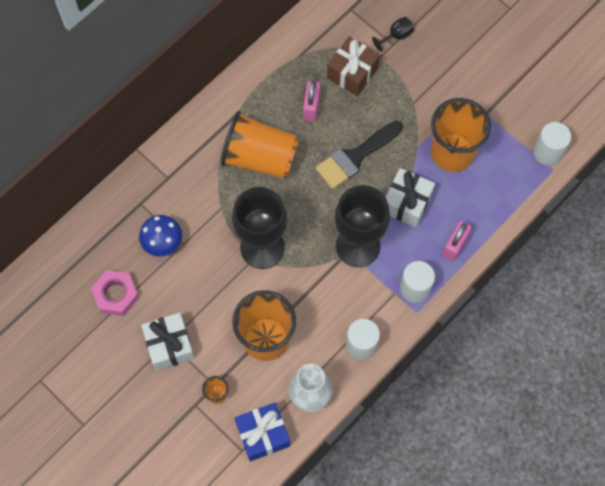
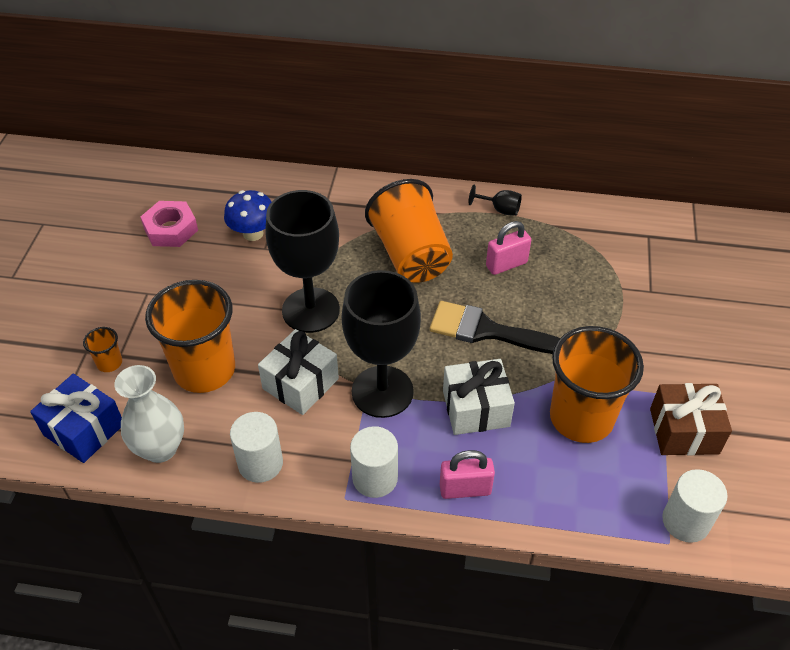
camera: 55 degrees right, 20 degrees down
white gift [141,313,195,371] -> white gift moved to [258,329,339,415]
brown gift [327,37,380,96] -> brown gift moved to [650,383,732,455]
black goblet [372,17,414,52] -> black goblet moved to [469,185,522,216]

